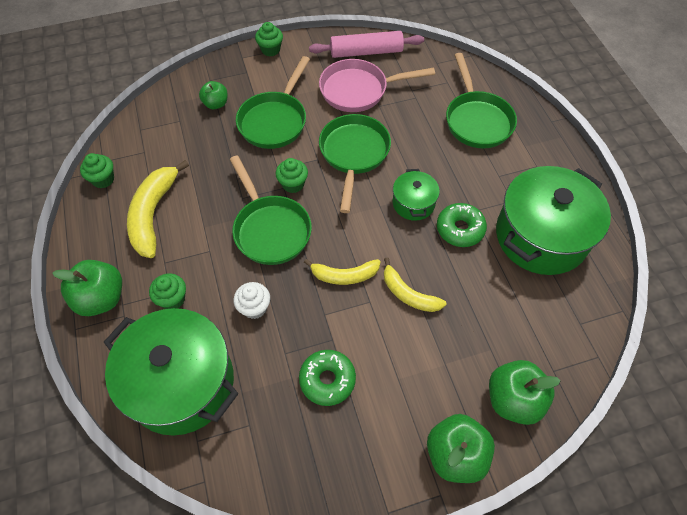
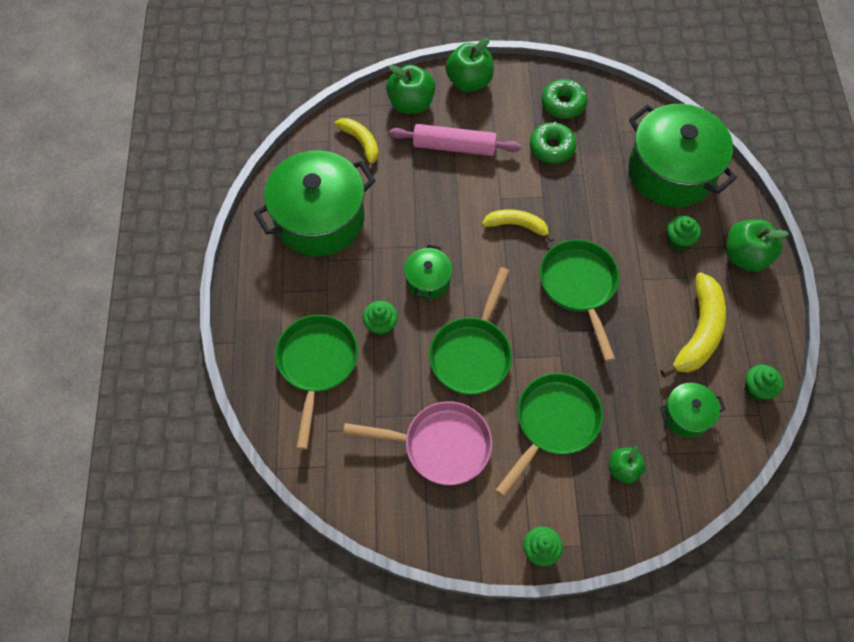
camera: 165 degrees left, 5 degrees up
white cupcake [234,282,270,319] -> none
green cupcake [276,158,308,193] -> green cupcake moved to [363,301,398,336]
pink rolling pin [309,31,424,58] -> pink rolling pin moved to [389,124,521,156]
yellow banana [384,257,446,312] -> yellow banana moved to [334,118,379,171]
green donut [437,203,487,247] -> green donut moved to [542,79,587,119]
none -> green pot [660,383,726,438]

